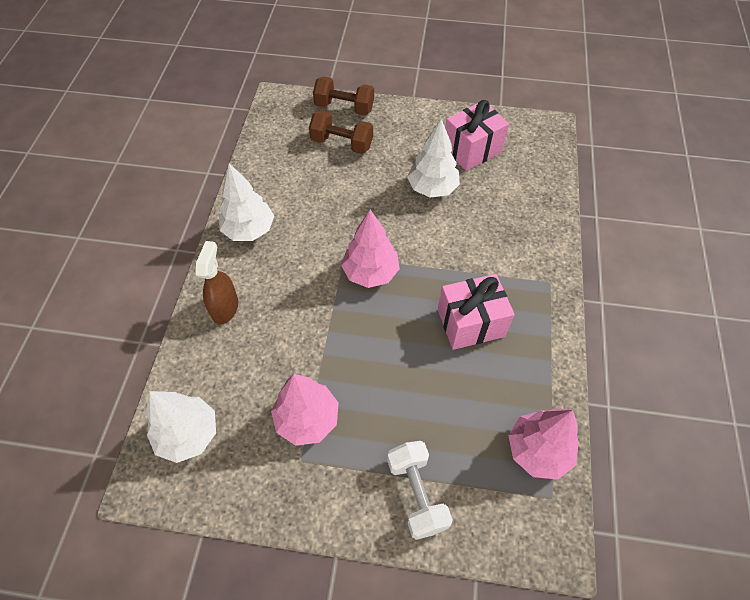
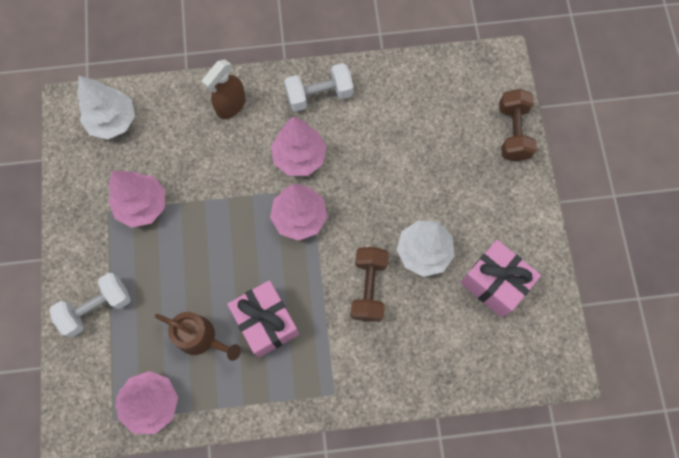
camera: 75 degrees right, 15 degrees up
brown spray bottle [196,241,238,325] -> brown spray bottle turned 135 degrees clockwise [202,59,246,119]
white tree [219,163,274,241] -> white dumbbell [284,63,354,112]
brown dumbbell [309,110,373,154] -> brown dumbbell moved to [351,247,389,322]
none -> brown watering can [155,312,241,361]
none -> pink tree [271,116,327,176]

